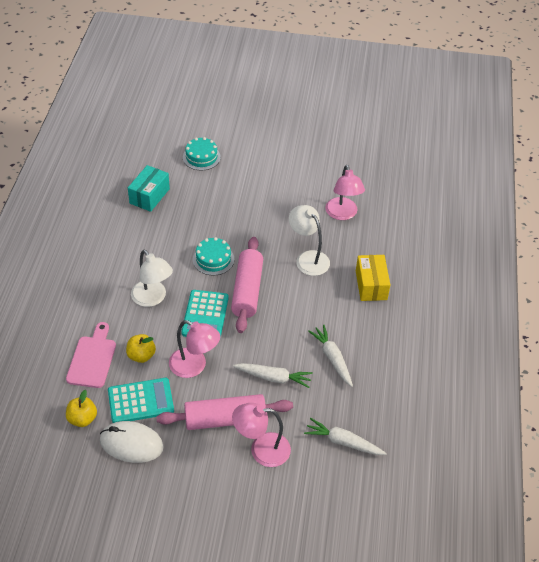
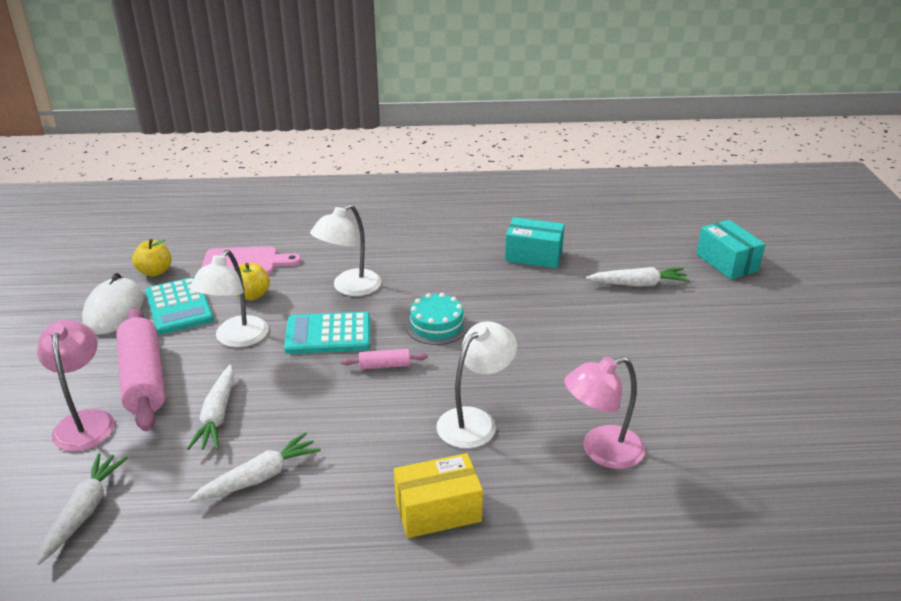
camera: 80 degrees right, 15 degrees down
pink lamp [169,320,220,378] -> white lamp [190,250,268,348]
turquoise cake [183,137,221,170] -> white carrot [586,267,690,286]
pink rolling pin [231,237,263,333] -> pink rolling pin [341,349,428,369], size x0.45
none -> turquoise box [696,220,766,279]

